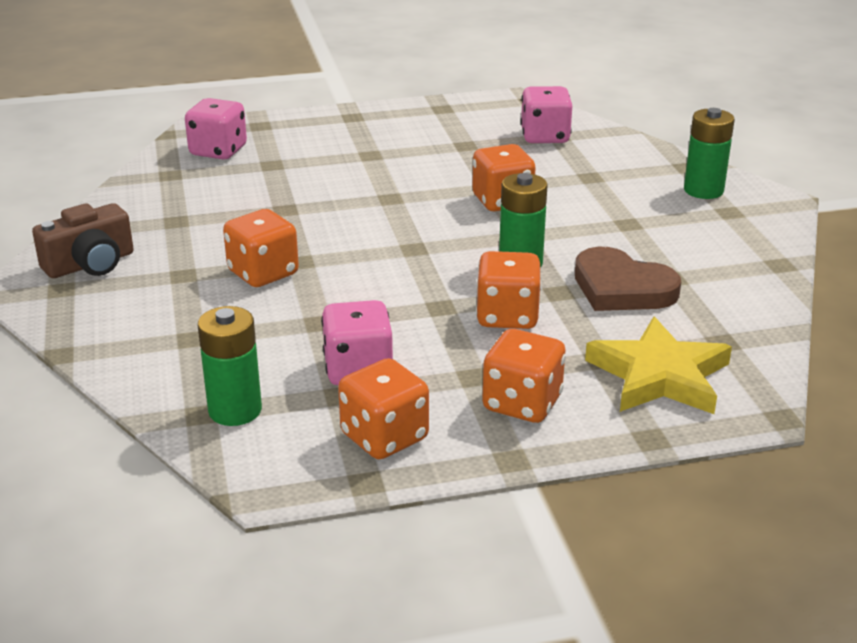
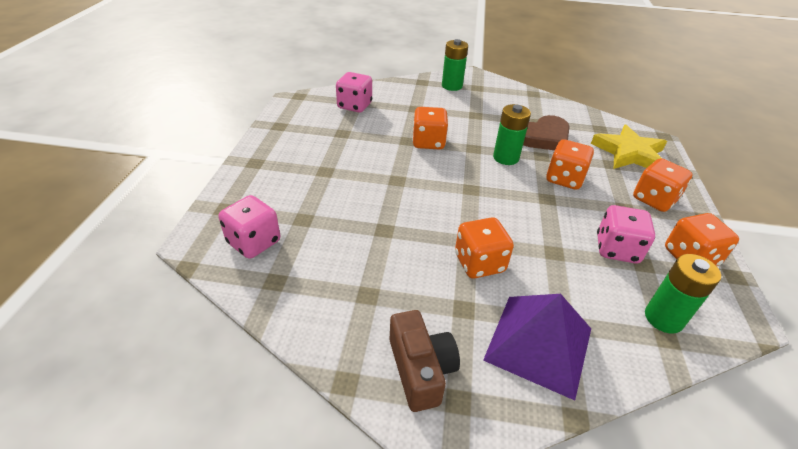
camera: 70 degrees left, 10 degrees up
none -> purple pyramid [483,294,591,400]

